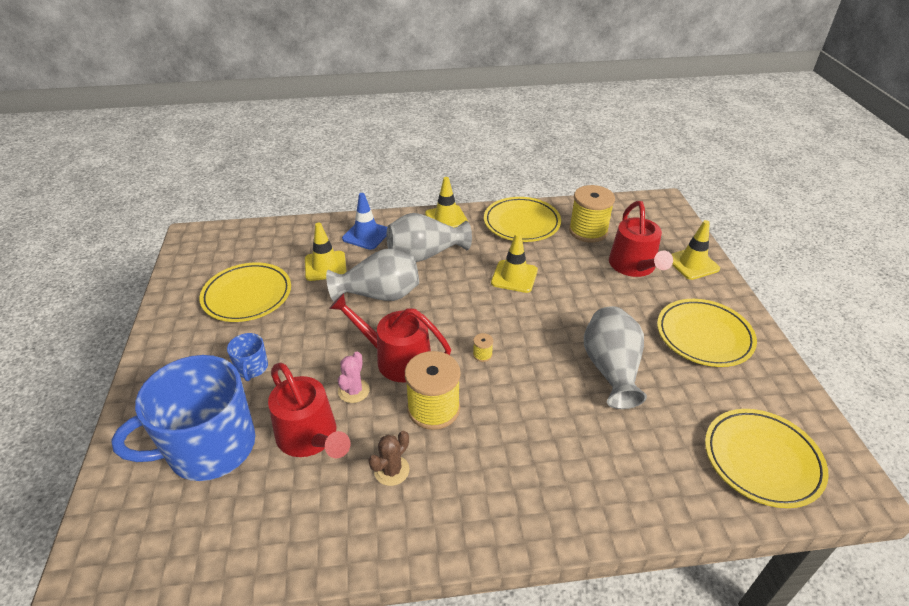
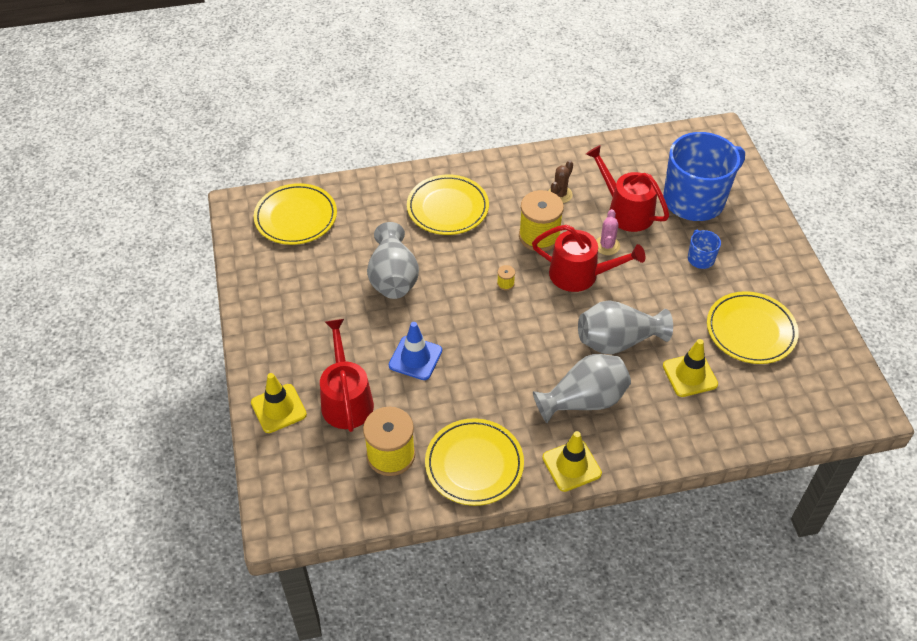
camera: 175 degrees right, 10 degrees up
blue traffic cone [342,193,387,250] -> blue traffic cone moved to [389,322,442,380]
yellow traffic cone [491,233,538,293] -> none
yellow plate [657,299,757,367] -> yellow plate moved to [407,175,489,235]

